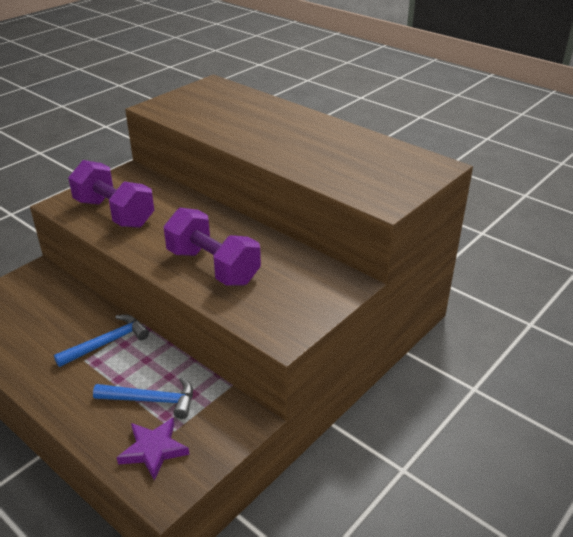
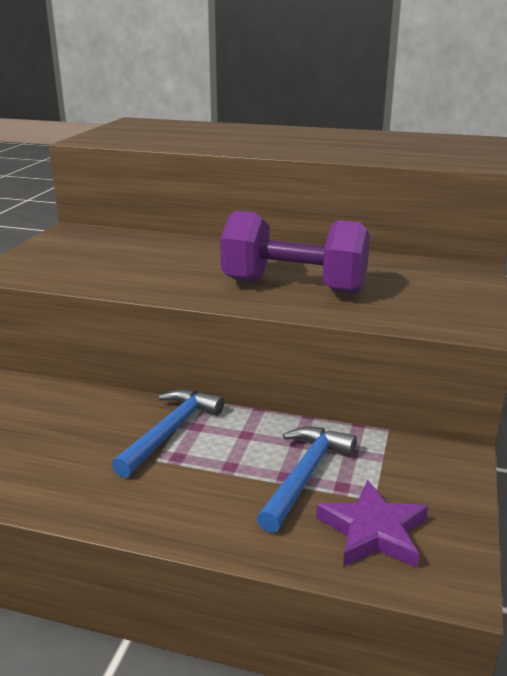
camera: 25 degrees left, 10 degrees down
purple dumbbell [68,160,154,228] -> none
blue hammer [93,377,193,419] -> blue hammer turned 45 degrees counterclockwise [257,426,357,533]

